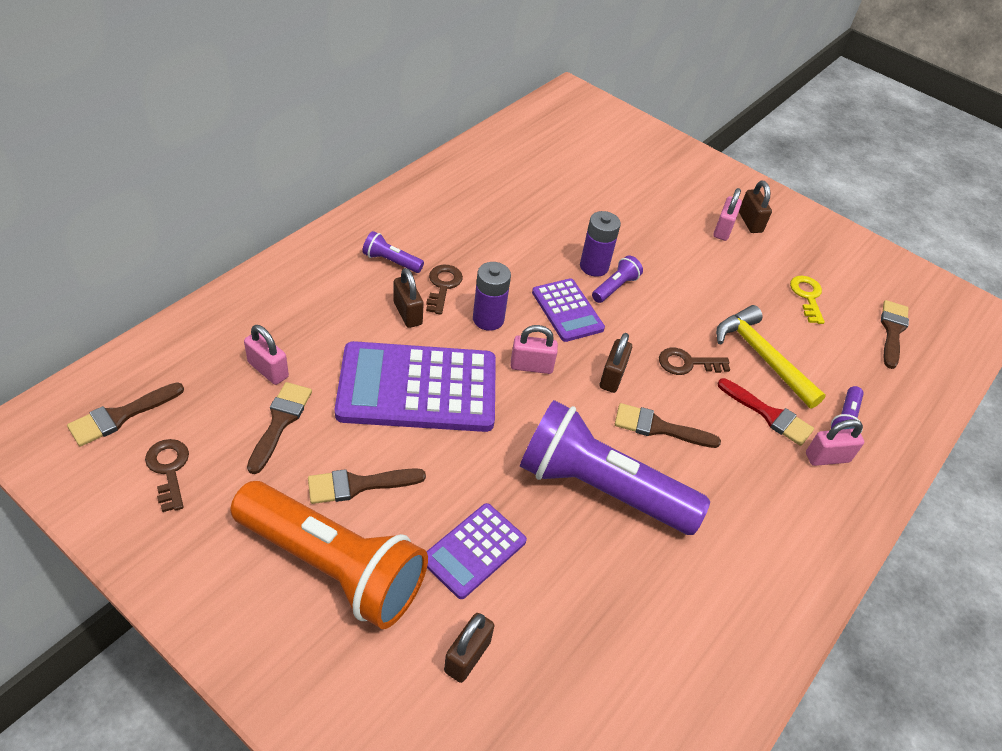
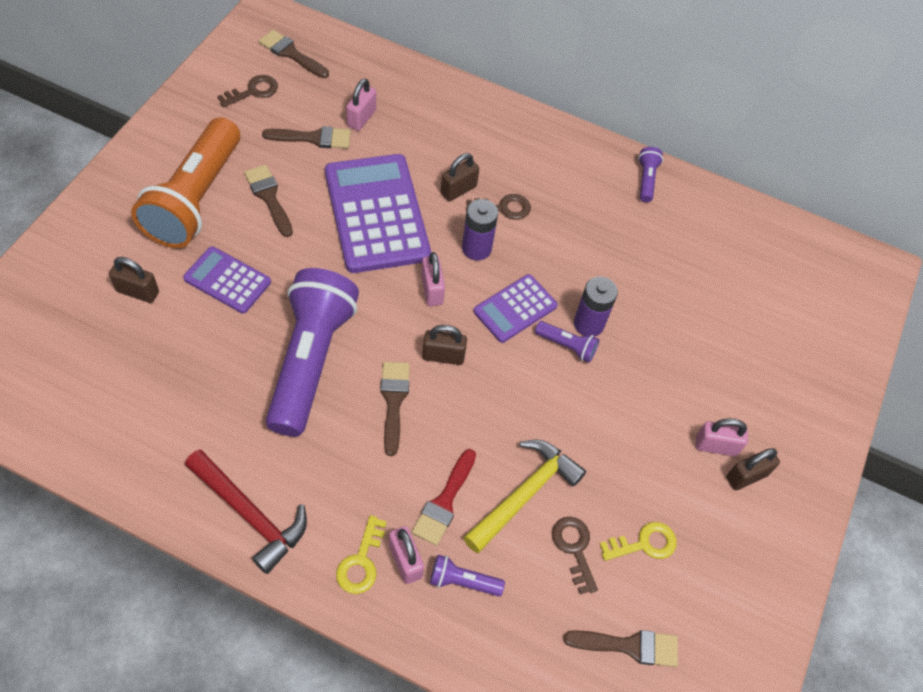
camera: 75 degrees right, 10 degrees up
purple flashlight [362,231,424,273] -> purple flashlight moved to [638,147,663,202]
brown key [659,348,730,375] -> brown key moved to [552,517,598,594]
none -> red hammer [185,449,307,574]
none -> yellow key [336,515,387,594]

